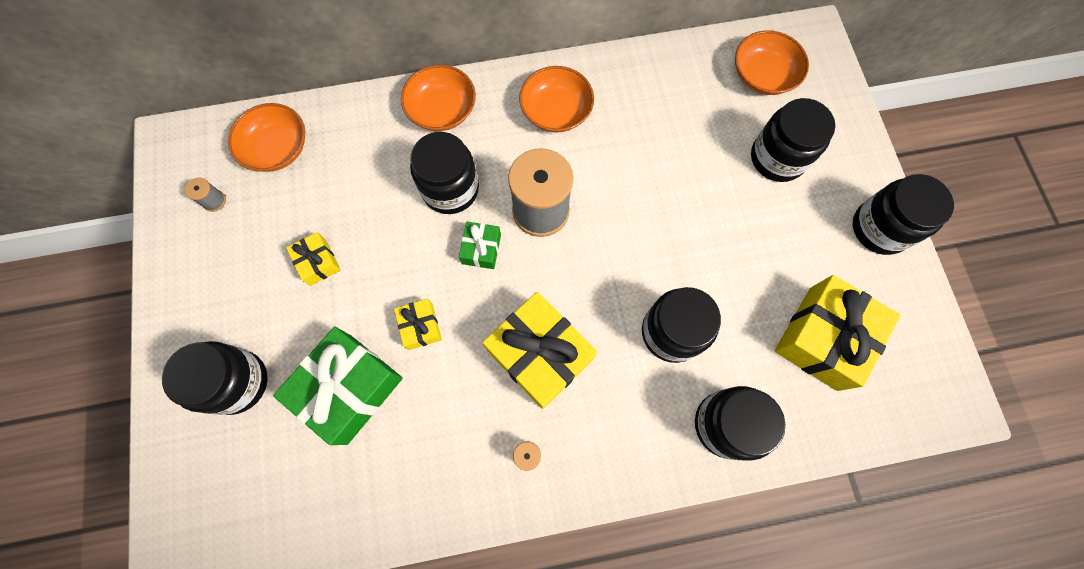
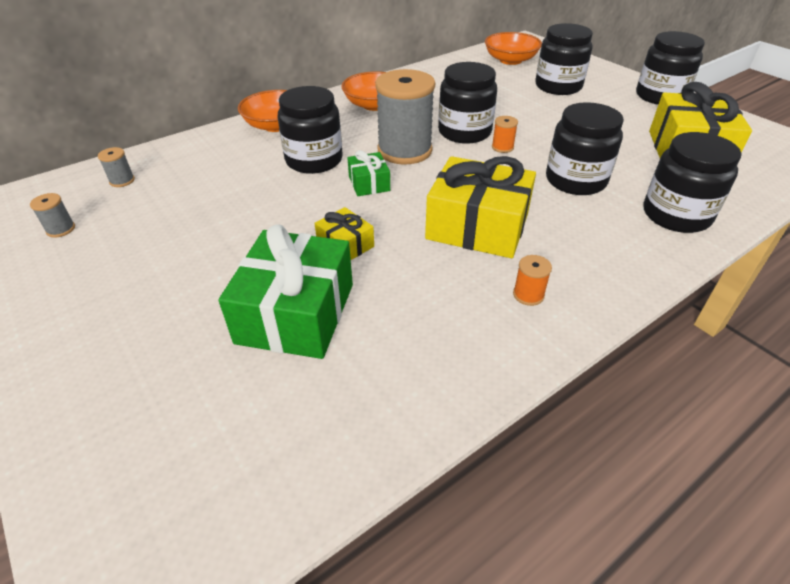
camera: 25 degrees left, 30 degrees down
black jar [162,341,268,415] -> black jar moved to [438,62,497,144]
orange bowl [228,103,305,172] -> grey spool [98,147,135,187]
yellow gift [286,232,341,286] -> none
none -> orange spool [492,116,518,153]

